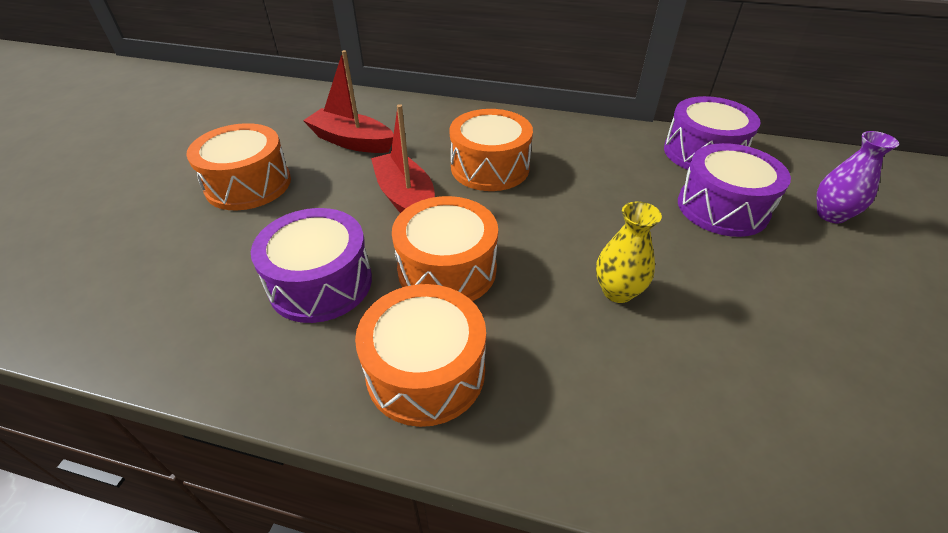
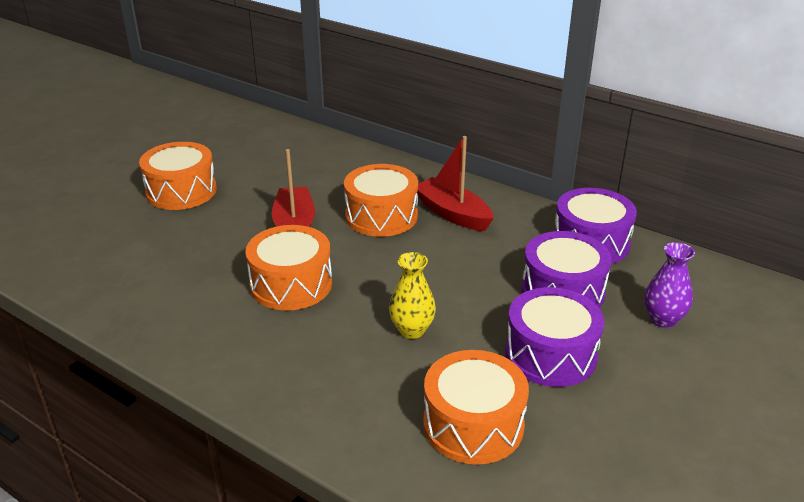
camera: 20 degrees right, 10 degrees down
purple drum [251,208,372,323] -> purple drum moved to [505,287,604,387]
red boat [303,50,394,153] -> red boat moved to [417,136,494,231]
orange drum [355,284,486,427] -> orange drum moved to [423,350,529,464]

